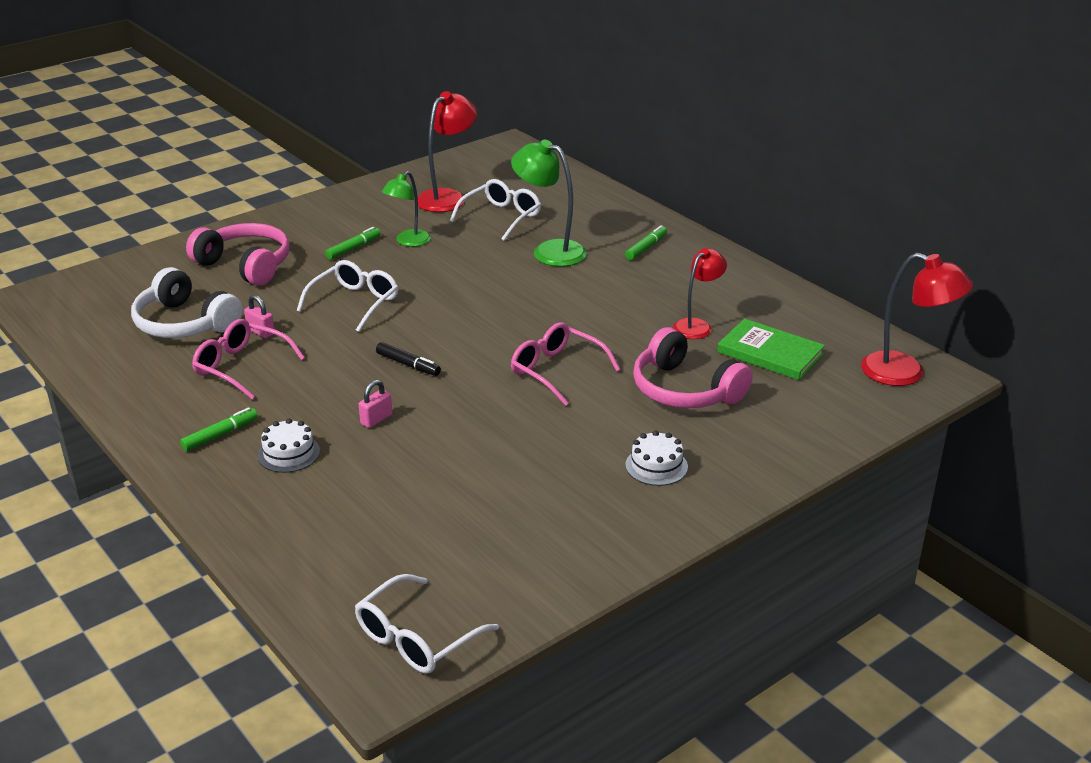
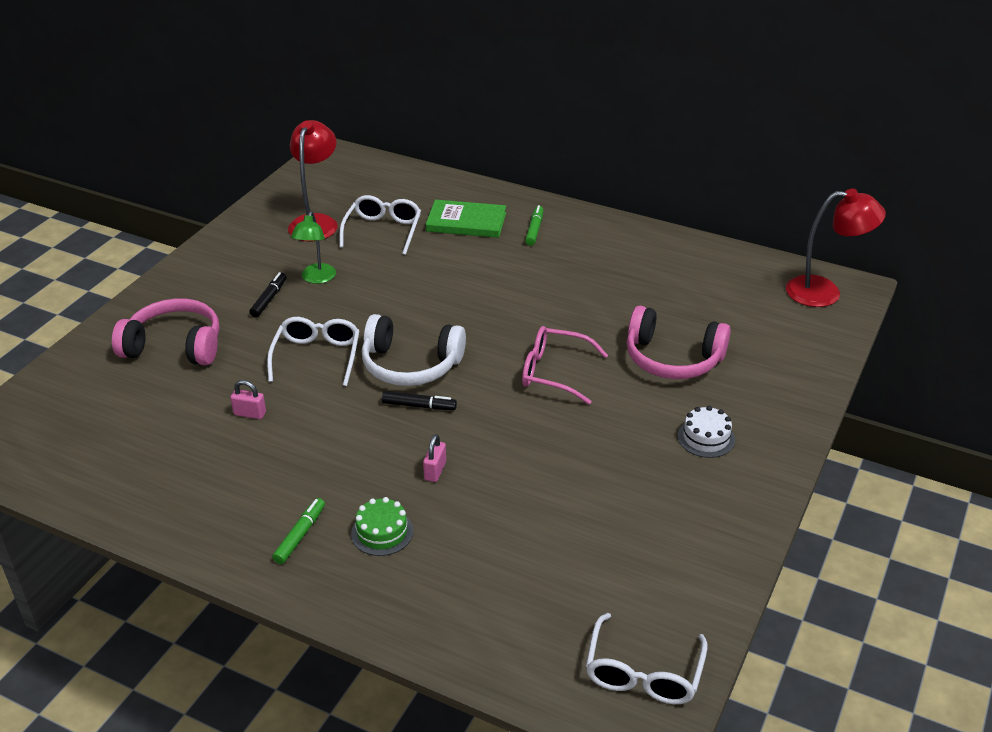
camera: 25 degrees left, 5 degrees up
white headphones [131,267,243,338] -> white headphones moved to [362,314,466,386]
pink glasses [192,319,305,399] -> none
white cake [258,419,320,473] -> green cake [351,497,413,556]
green marker [325,227,381,260] -> black marker [249,272,286,317]
green lamp [511,140,587,267] -> none
red lamp [673,248,727,339] -> none
green book [717,319,825,380] -> green book moved to [426,200,506,238]

